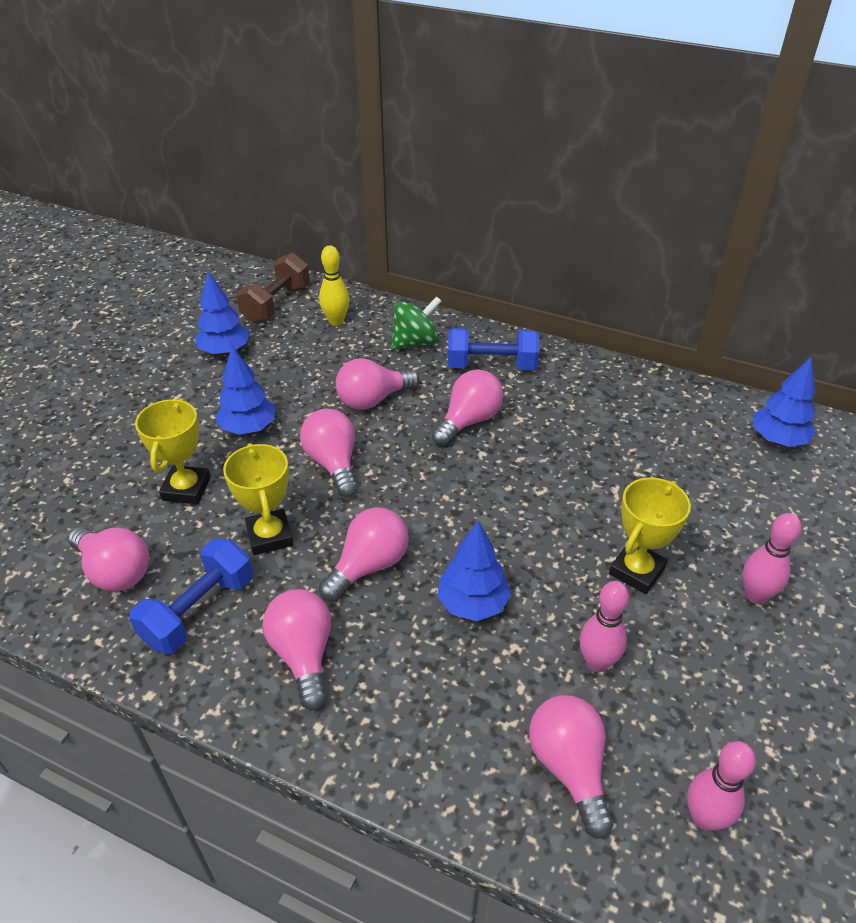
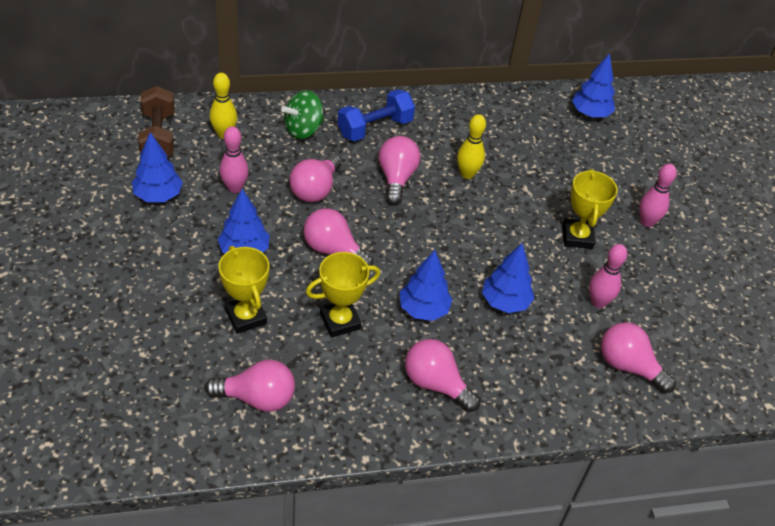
camera: 40 degrees left, 5 degrees up
blue dumbbell [129,539,253,654] -> none
yellow trophy [223,443,293,555] -> yellow trophy turned 60 degrees counterclockwise [306,252,380,338]
pink light bulb [318,507,409,601] -> blue tree [400,250,453,321]
green spinning top [391,296,442,350] -> green spinning top turned 150 degrees counterclockwise [281,90,324,139]
pink bowling pin [687,741,756,831] -> pink bowling pin moved to [220,126,249,193]
none -> yellow bowling pin [457,114,486,179]

